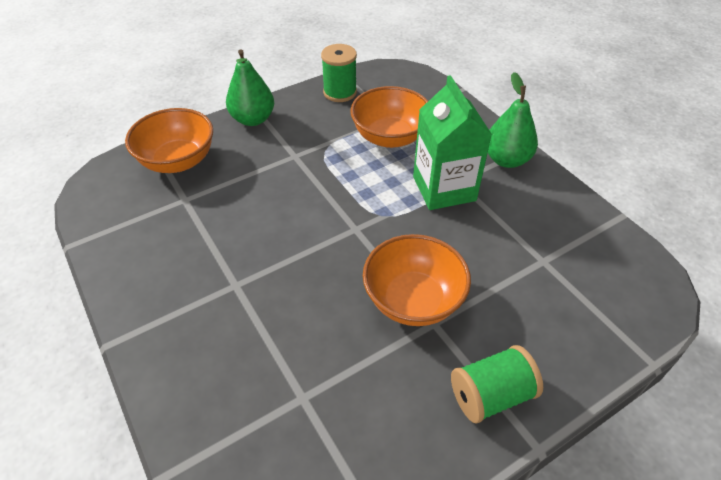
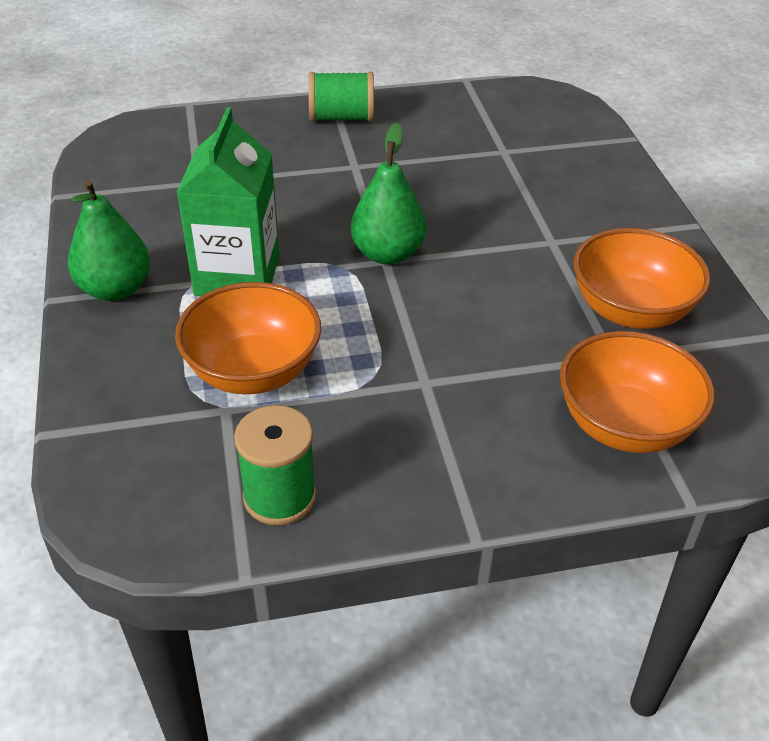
camera: 160 degrees left, 5 degrees down
green pear [226,49,274,126] -> green pear moved to [351,123,426,265]
orange bowl [363,234,471,326] -> orange bowl moved to [573,228,710,329]

